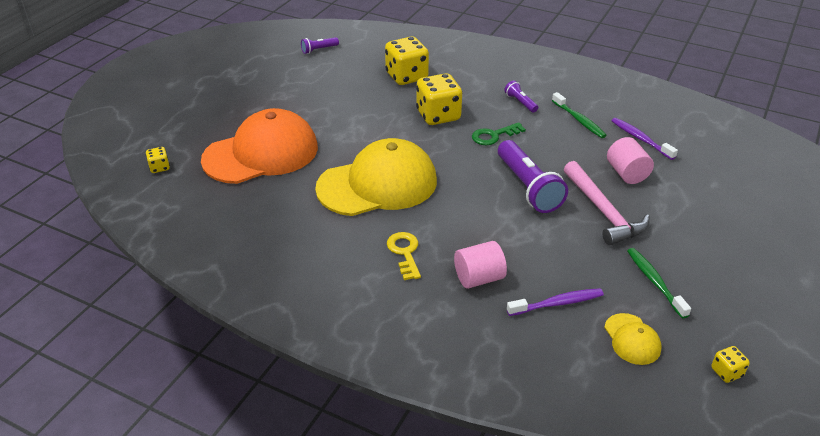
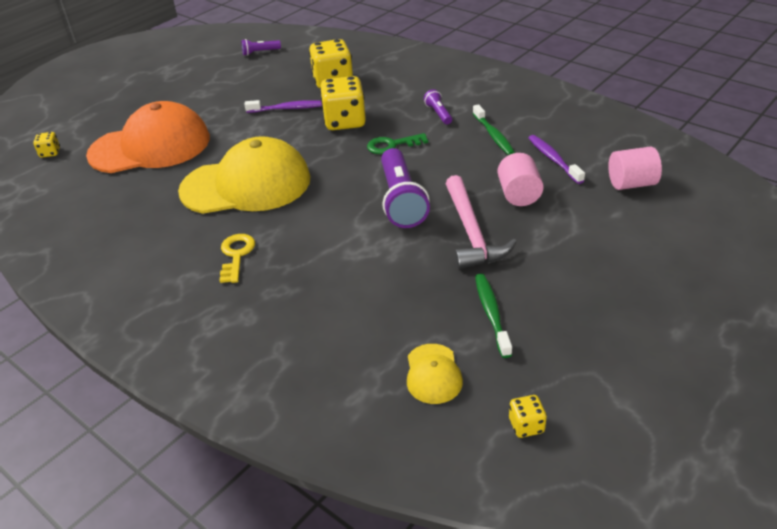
camera: 15 degrees right, 0 degrees up
pink cylinder [454,241,507,289] -> pink cylinder moved to [608,146,662,190]
purple toothbrush [507,288,604,316] -> purple toothbrush moved to [244,100,322,113]

